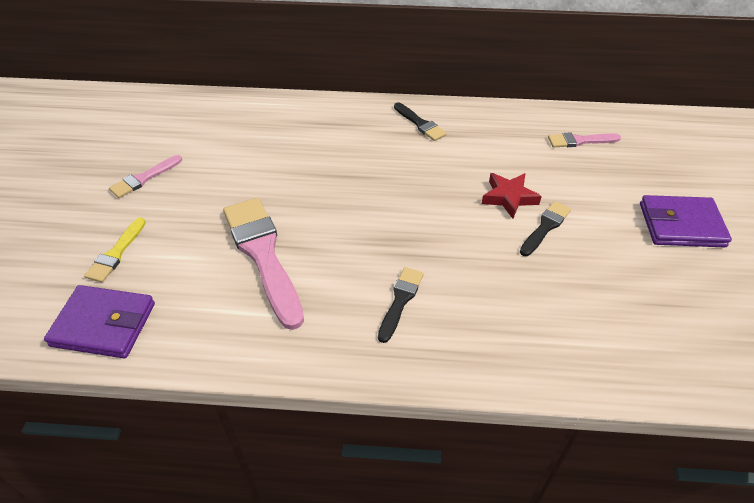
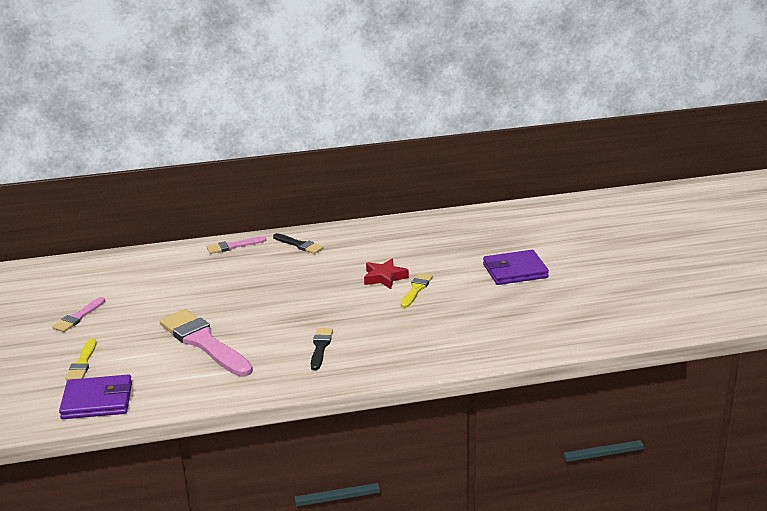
camera: 15 degrees left, 20 degrees down
black brush [520,201,571,256] -> yellow brush [401,273,433,308]
pink brush [548,132,621,148] -> pink brush moved to [207,236,266,254]

